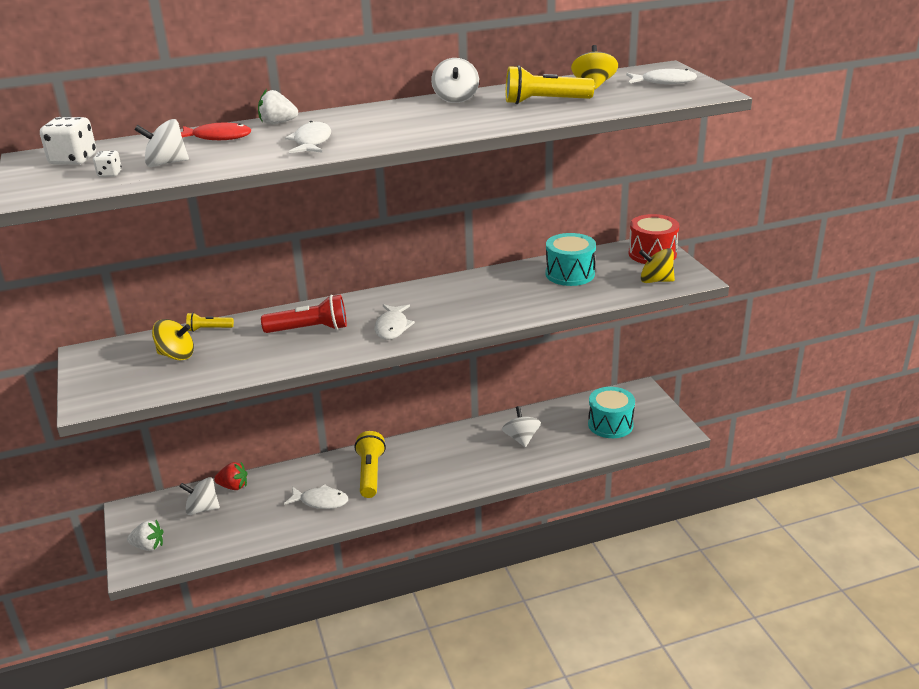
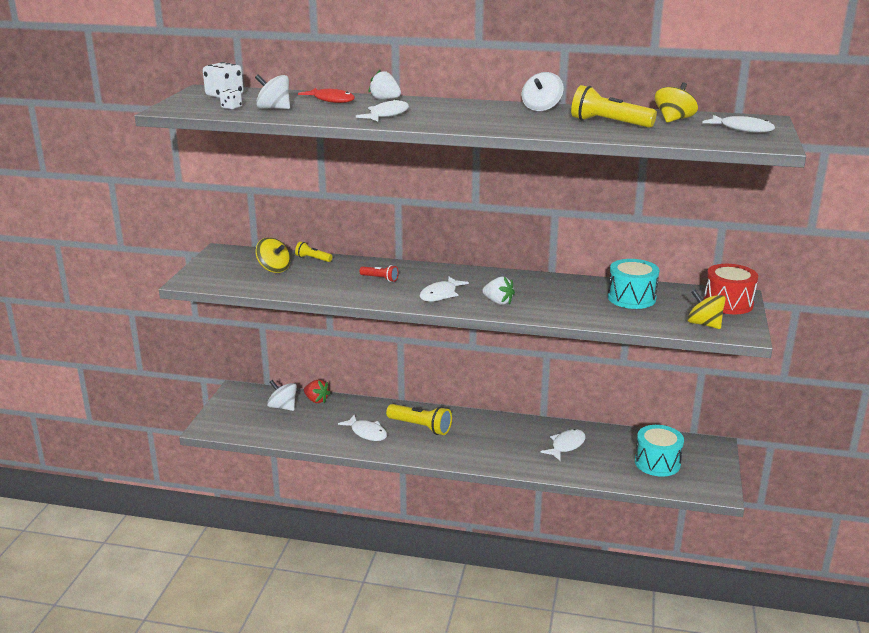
camera: 30 degrees right, 5 degrees down
white strawberry [127,520,163,551] -> white strawberry moved to [482,277,515,305]
red flashlight [261,294,347,333] -> red flashlight [359,265,399,282], size x0.55
yellow flashlight [354,431,386,498] -> yellow flashlight turned 90 degrees clockwise [386,404,452,435]
white spinning top [502,406,541,447] -> white fish [540,429,586,461]

